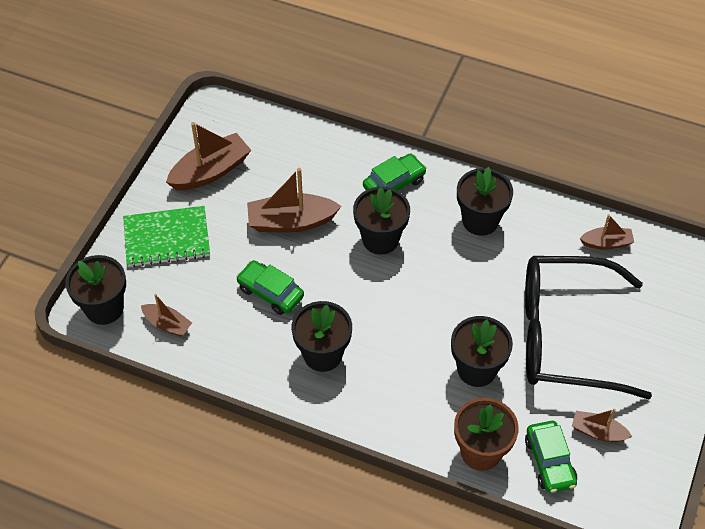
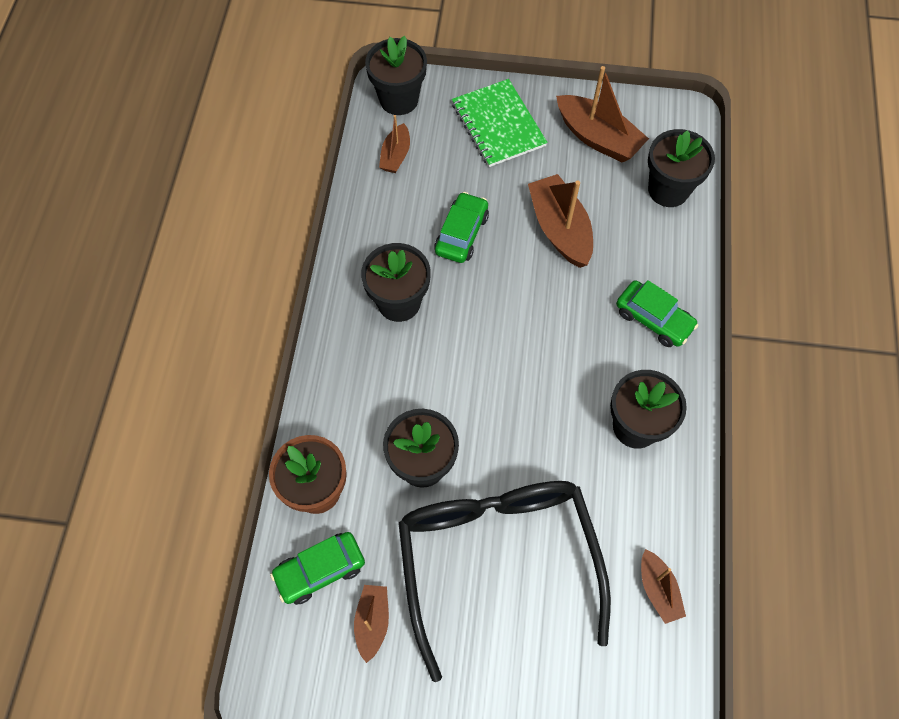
camera: 75 degrees right, 10 degrees up
black flower pot [353,187,410,255] -> black flower pot moved to [648,129,715,207]

